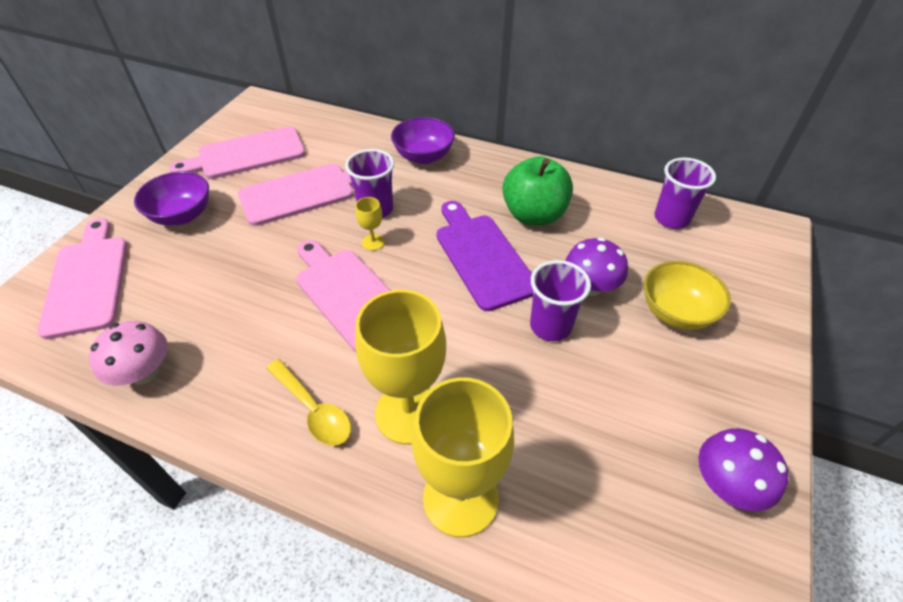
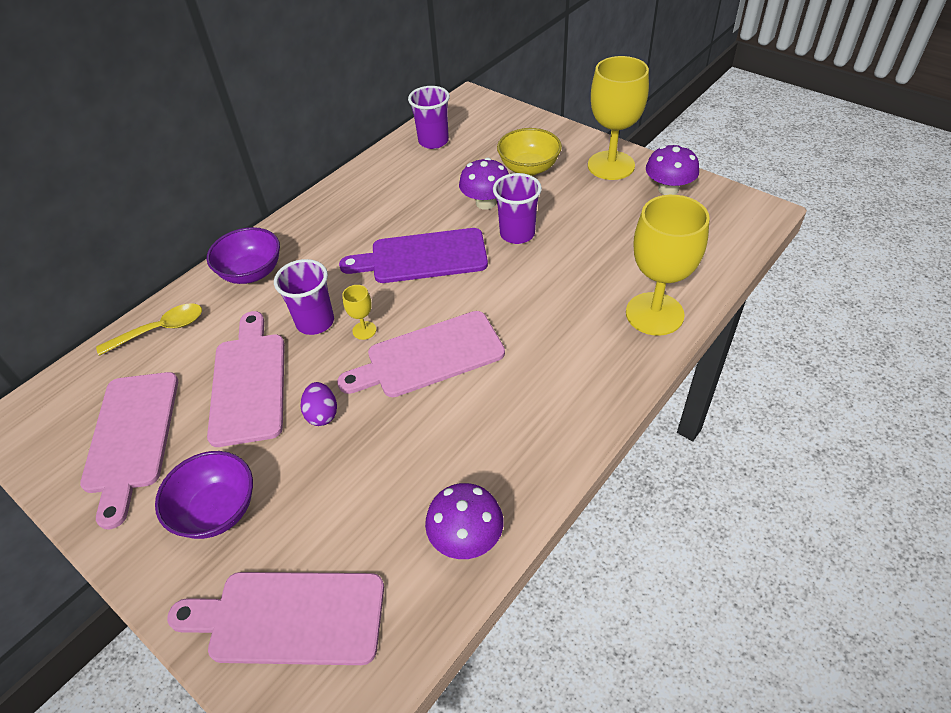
camera: 70 degrees left, 0 degrees up
pink mushroom [89,321,168,386] -> purple mushroom [425,483,503,559]
yellow spoon [266,359,351,446] -> yellow spoon moved to [96,303,202,356]
yellow goblet [355,290,446,445] -> yellow goblet moved to [588,56,649,180]
green apple [502,156,573,226] -> none
none -> purple egg [301,382,337,426]

